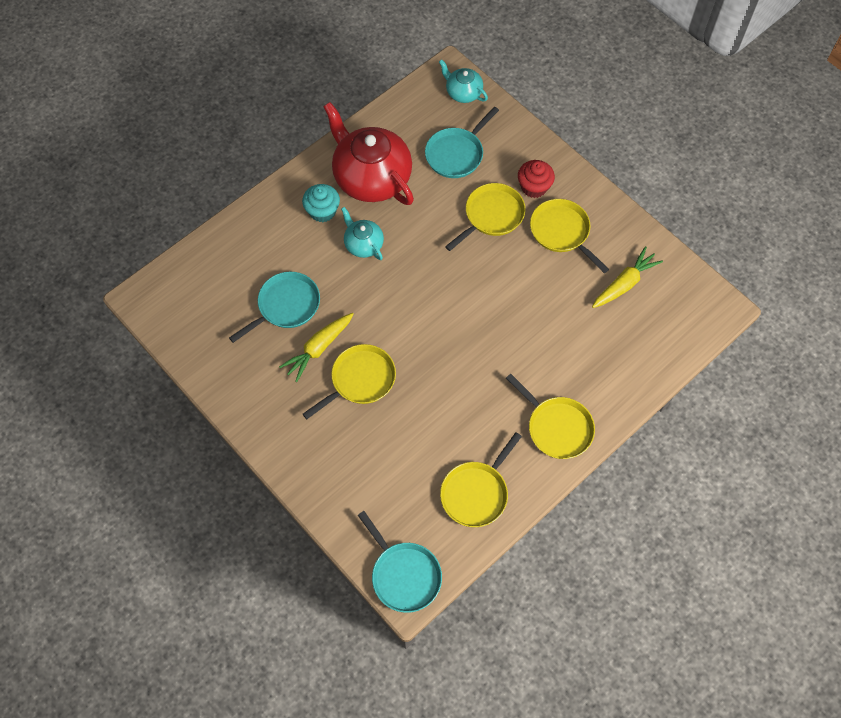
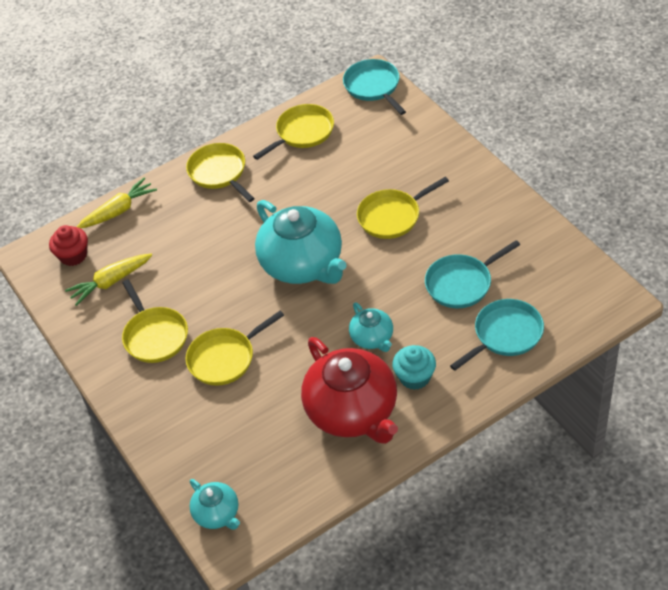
camera: 165 degrees left, 15 degrees down
yellow carrot [279,313,354,382] -> yellow carrot moved to [77,177,157,228]
turquoise pan [425,106,499,178] -> turquoise pan moved to [450,299,544,371]
red cupcake [518,160,555,198] -> red cupcake moved to [49,225,88,266]
none -> turquoise teapot [255,200,347,284]

